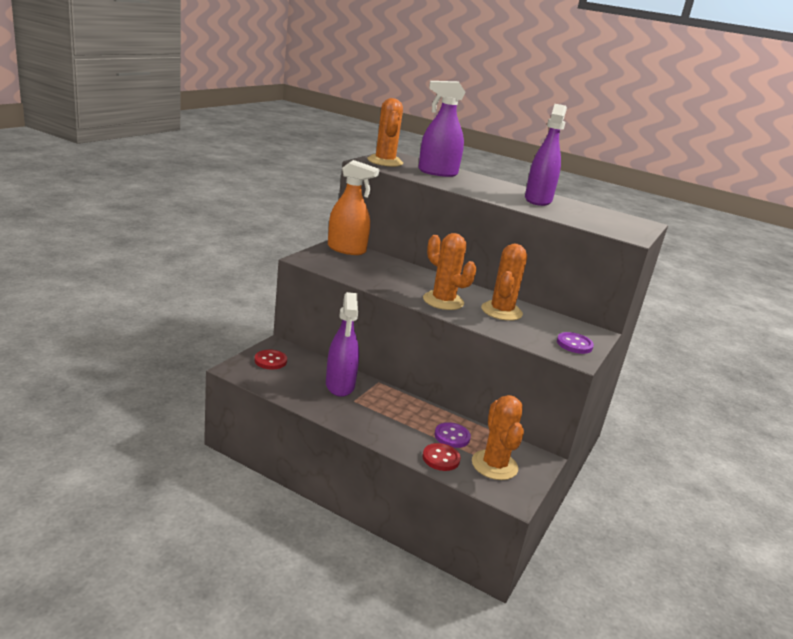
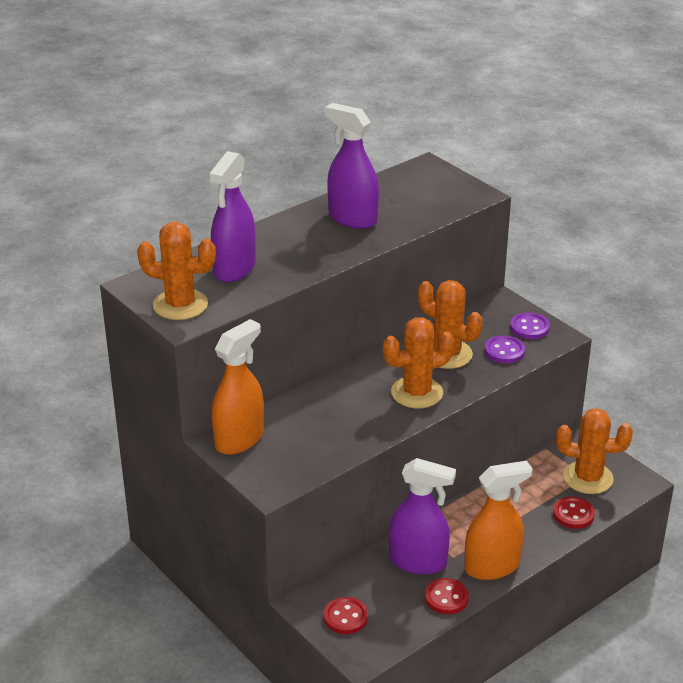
camera: 65 degrees left, 10 degrees up
purple button [435,422,471,448] -> purple button moved to [485,336,525,363]
none -> red button [425,578,469,614]
none -> orange spray bottle [464,461,533,580]

